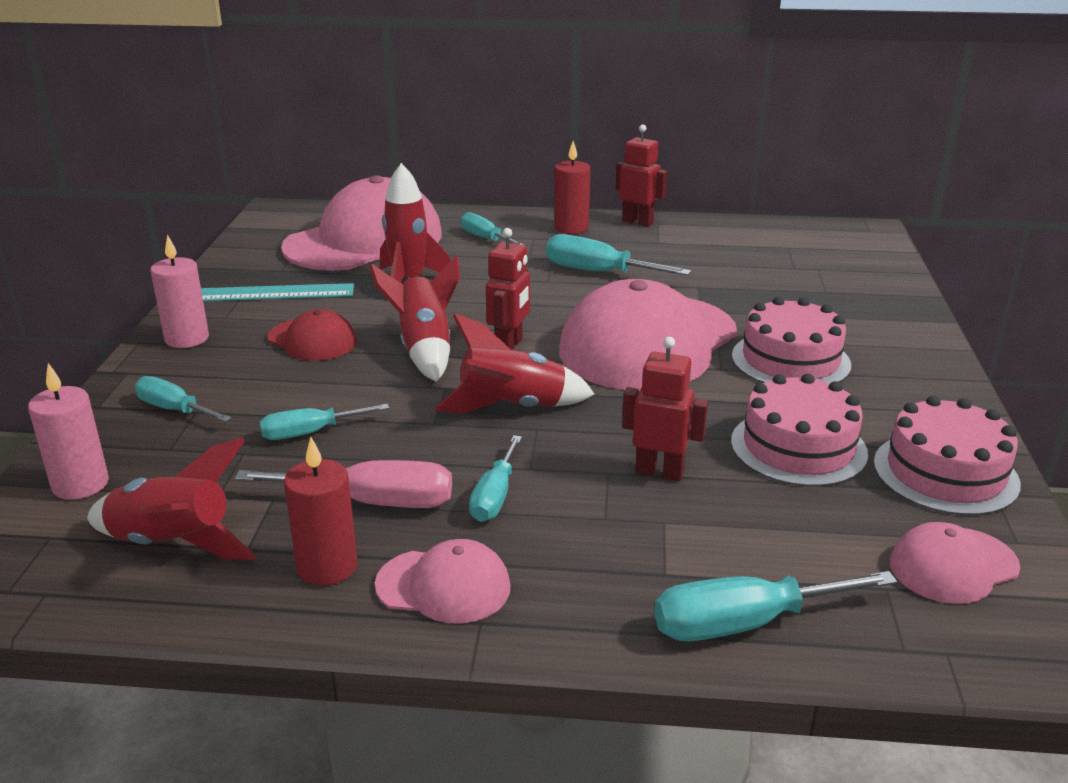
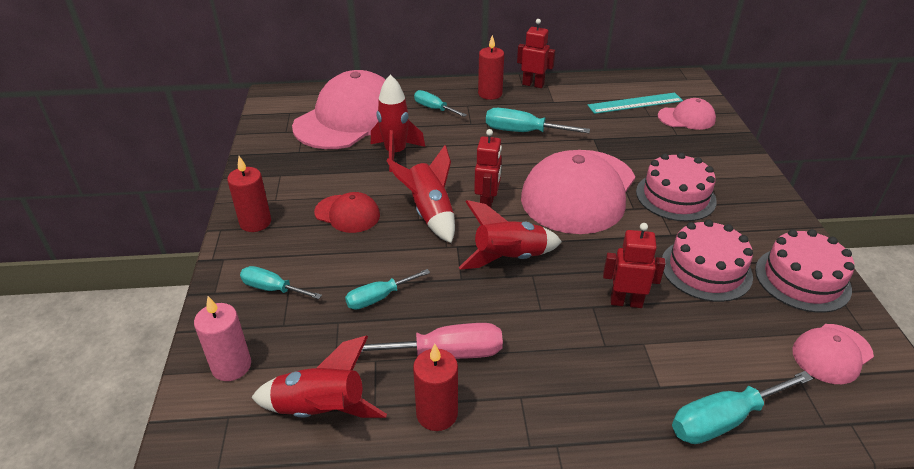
camera: 10 degrees left, 10 degrees up
pink candle [150,234,209,348] -> red candle [227,156,271,232]
turquoise ruler [201,283,354,301] -> turquoise ruler moved to [588,93,683,114]
pink cap [375,539,511,624] -> pink cap moved to [658,98,716,130]
turquoise screwdriver [469,435,522,522] -> none

